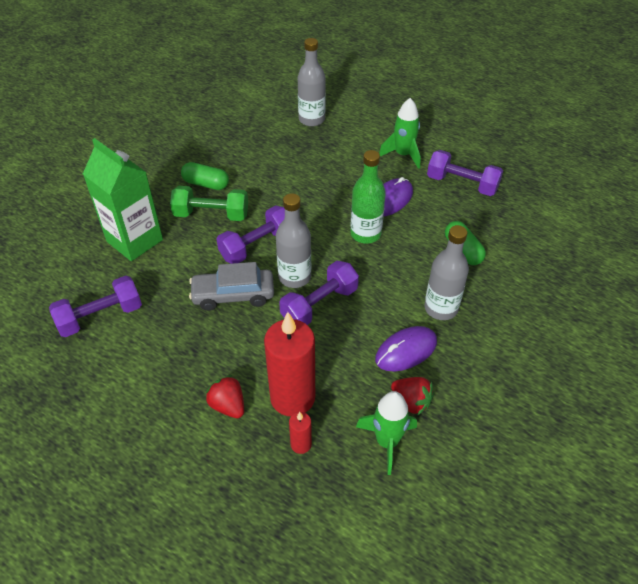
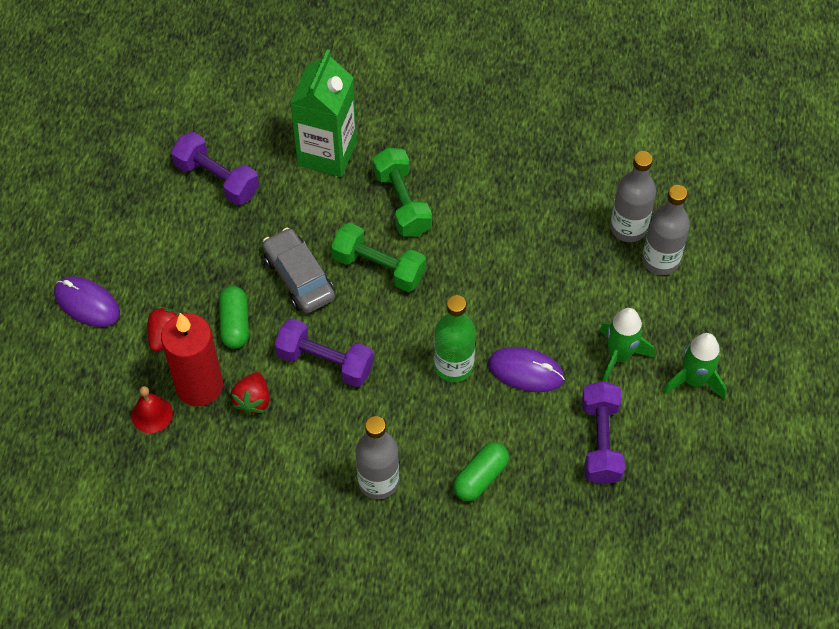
camera: 65 degrees right, 10 degrees up
green capsule [181,162,229,190] -> green capsule moved to [219,286,249,348]
purple dumbbell [216,205,285,264] -> green dumbbell [331,223,426,292]
grey bottle [276,193,311,288] -> grey bottle moved to [642,185,690,275]
red candle [289,412,312,454] -> red bell [132,386,173,433]
green rocket [356,391,417,475] -> green rocket moved to [663,333,727,400]
purple mouse [375,326,437,371] -> purple mouse moved to [54,276,120,327]
red strawberry [391,377,434,415] -> red strawberry moved to [231,372,270,416]

